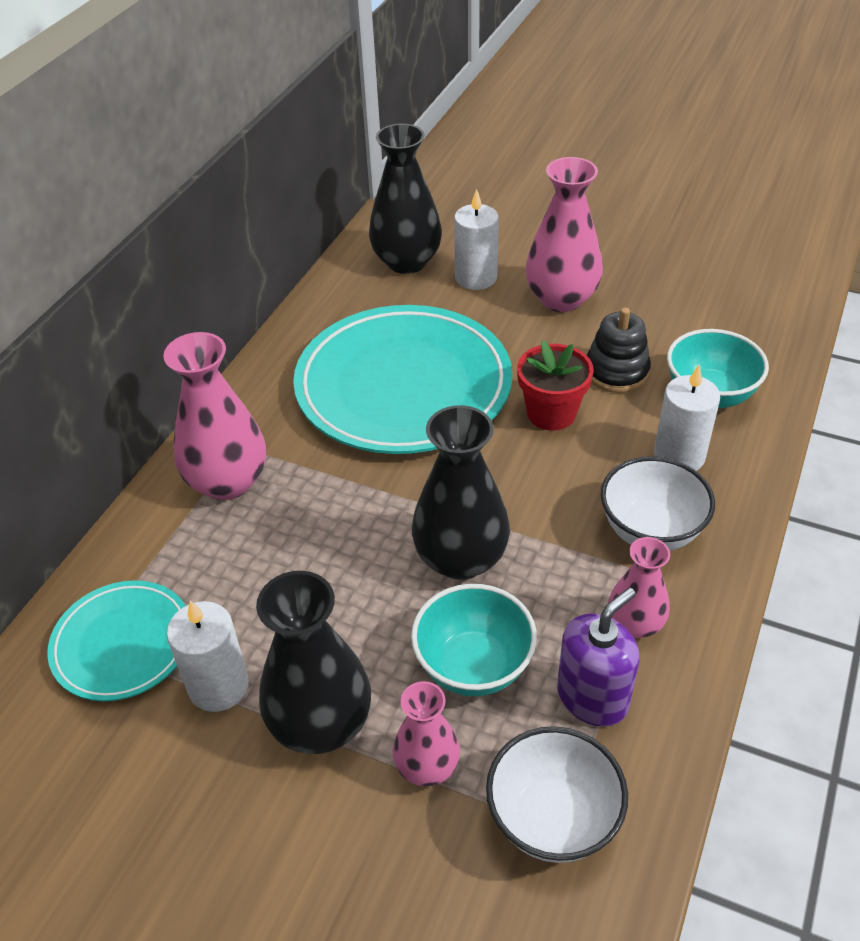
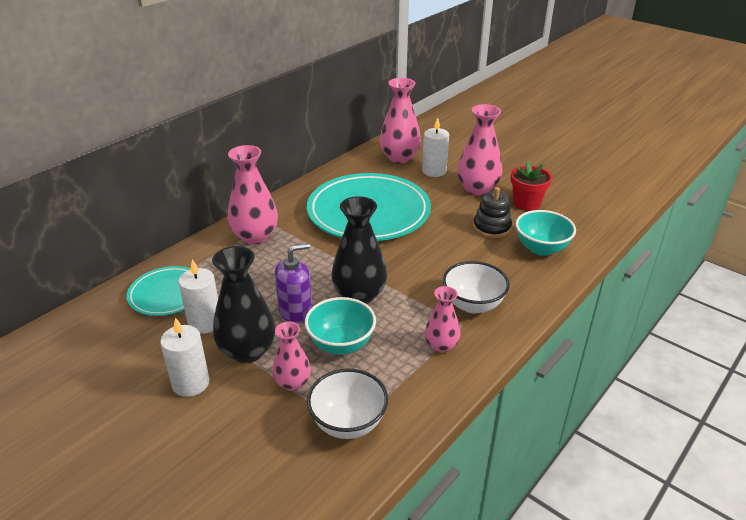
camera: 15 degrees right, 10 degrees down
black vase [369,124,442,274] -> pink vase [380,78,421,163]
red flower pot [517,341,594,431] -> red flower pot moved to [511,161,552,211]
purple soap dispenser [557,588,639,727] -> purple soap dispenser moved to [275,243,312,323]
white candle [654,365,720,471] -> white candle moved to [160,317,210,397]

